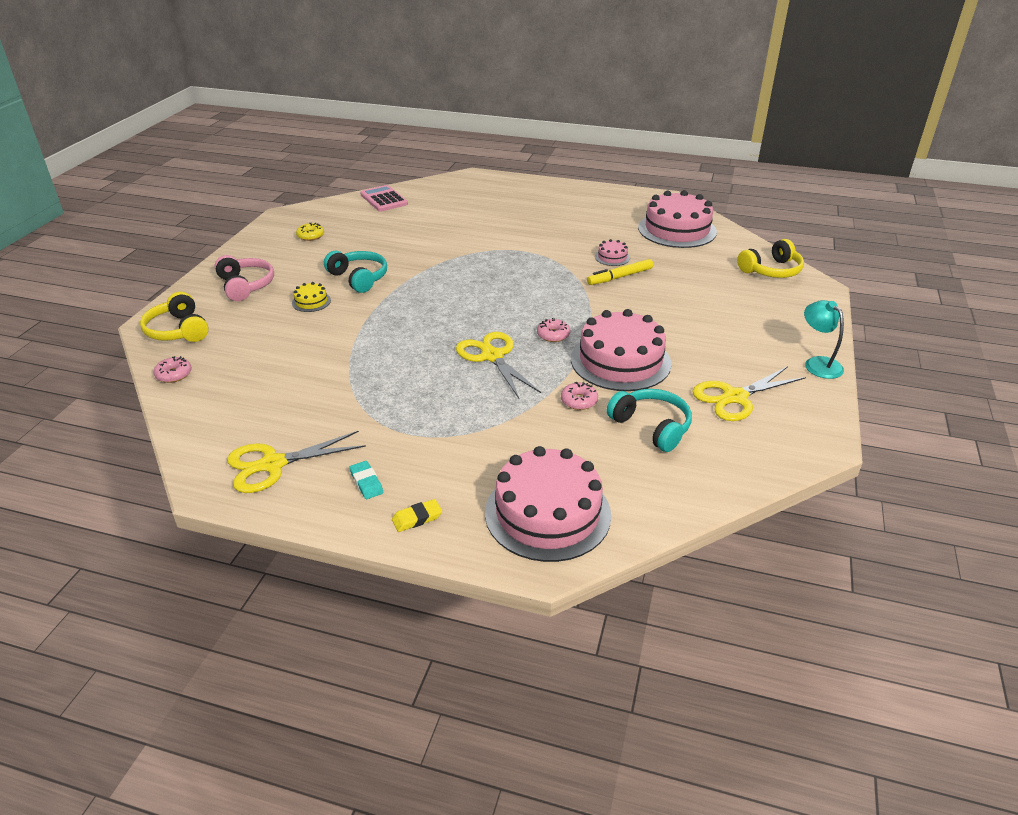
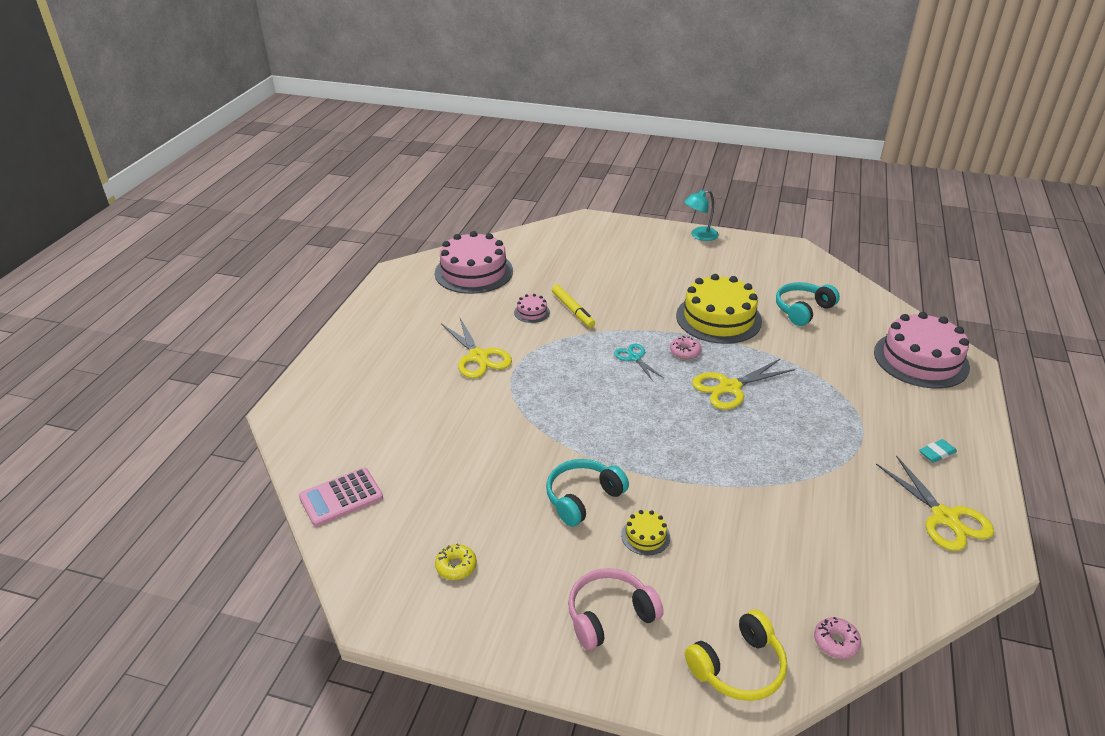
camera: 90 degrees left, 0 degrees up
yellow eraser [392,499,442,532] -> none
pink donut [561,382,598,410] -> none
pink cake [571,309,672,391] -> yellow cake [676,274,762,344]
yellow scissors [692,366,806,421] -> yellow scissors moved to [441,316,512,378]
yellow headphones [737,239,804,278] -> none
none -> turquoise scissors [614,344,664,381]

